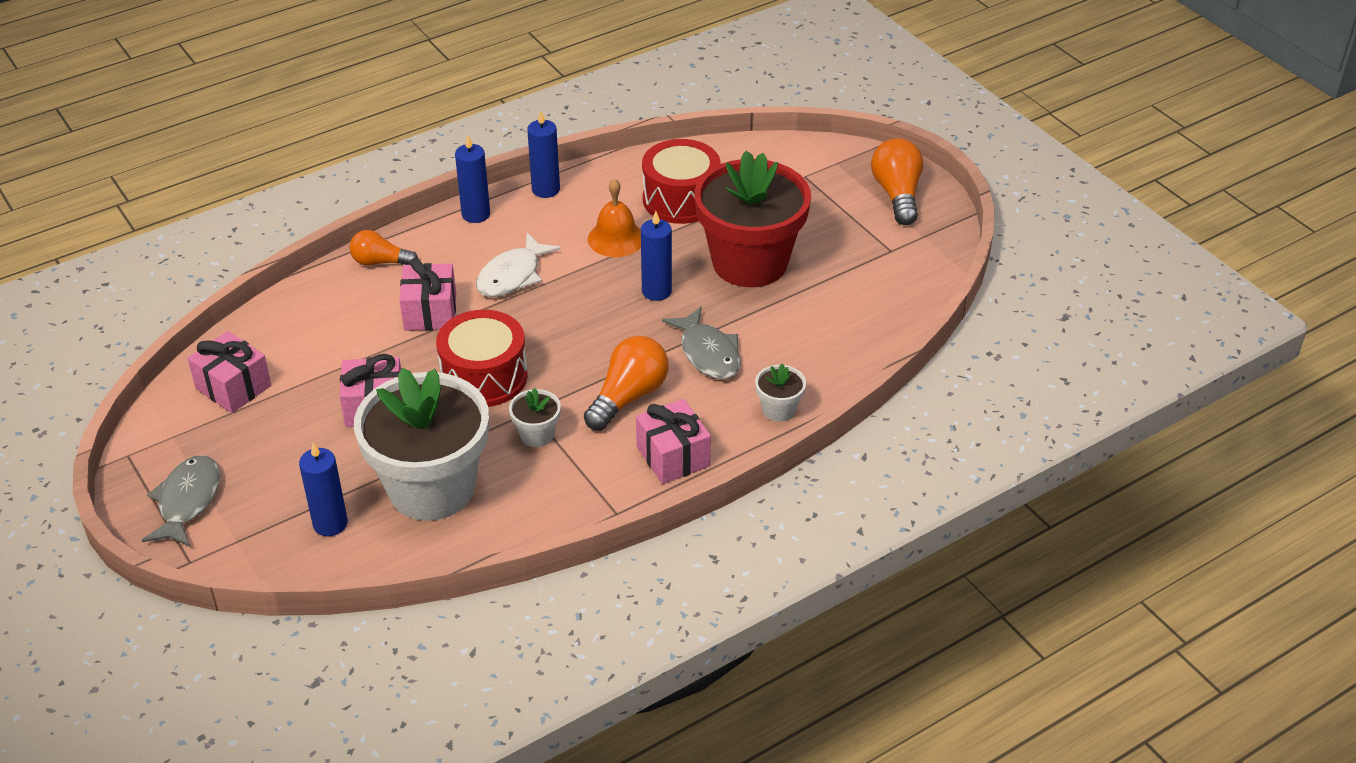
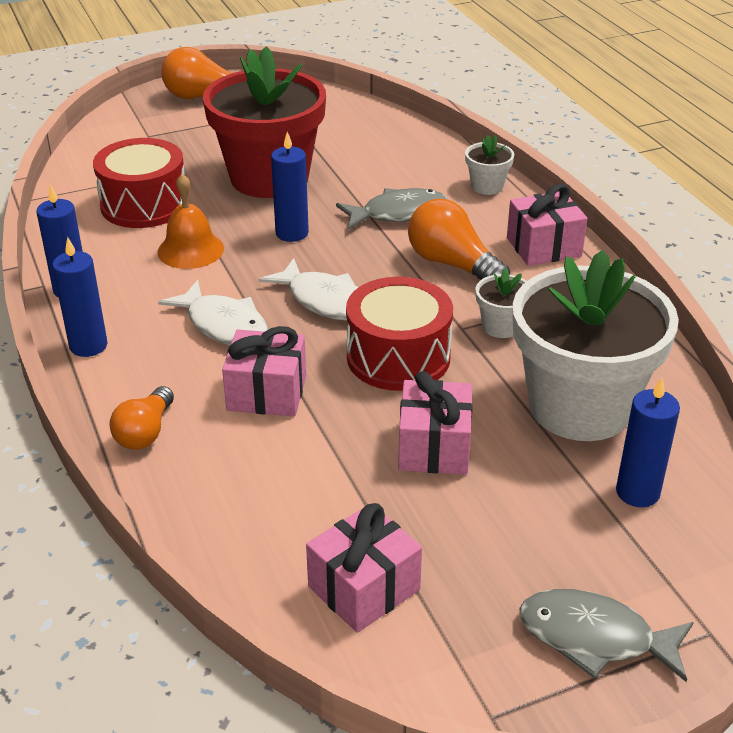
camera: 80 degrees left, 5 degrees down
none -> white fish [259,258,359,320]

